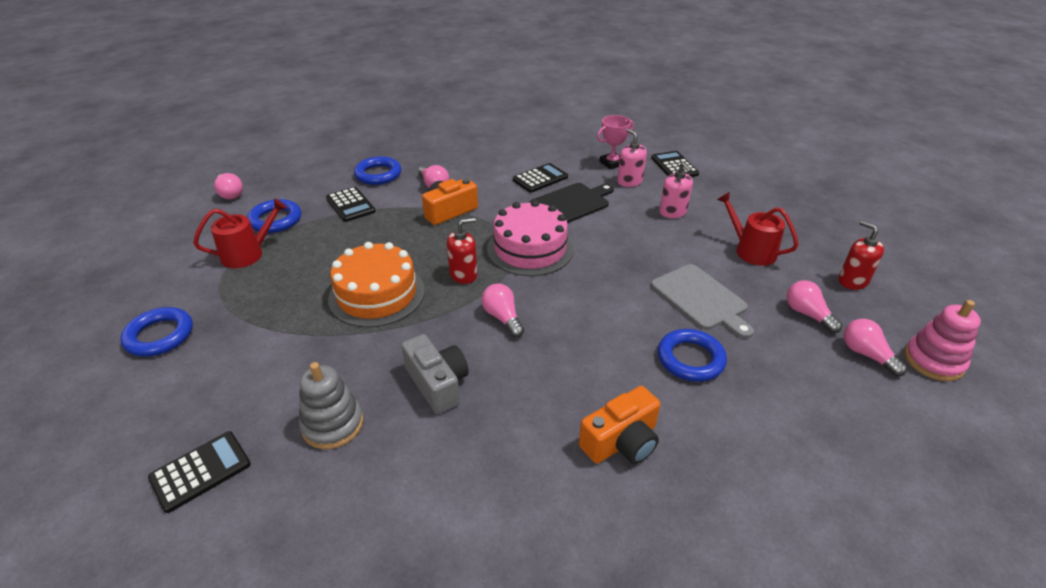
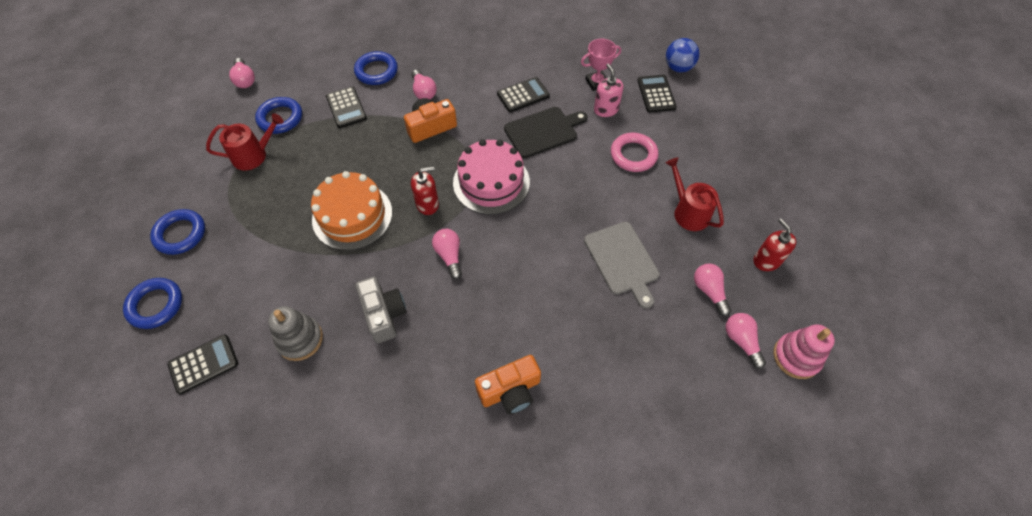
camera: 10 degrees right, 20 degrees up
blue ring [658,329,727,382] -> blue ring moved to [123,278,182,329]
pink soap dispenser [659,162,693,218] -> pink ring [611,133,659,172]
none -> blue ball [666,38,700,72]

